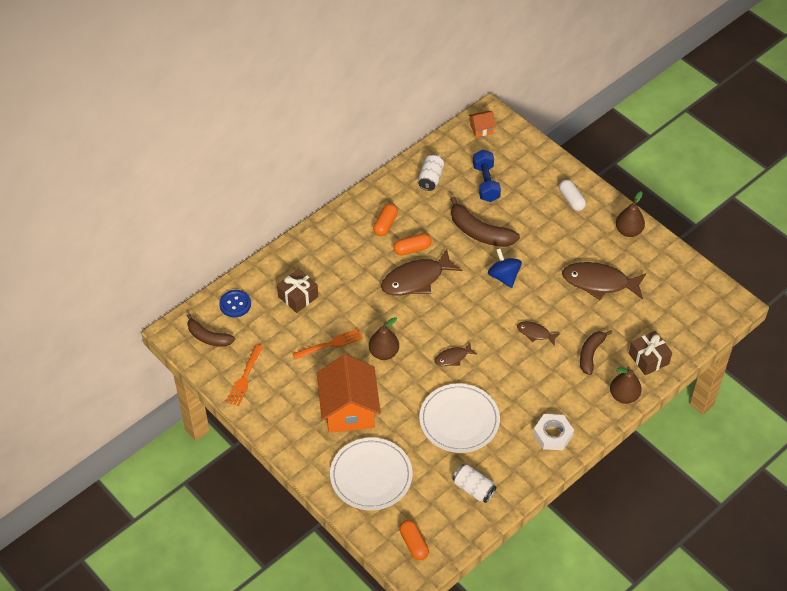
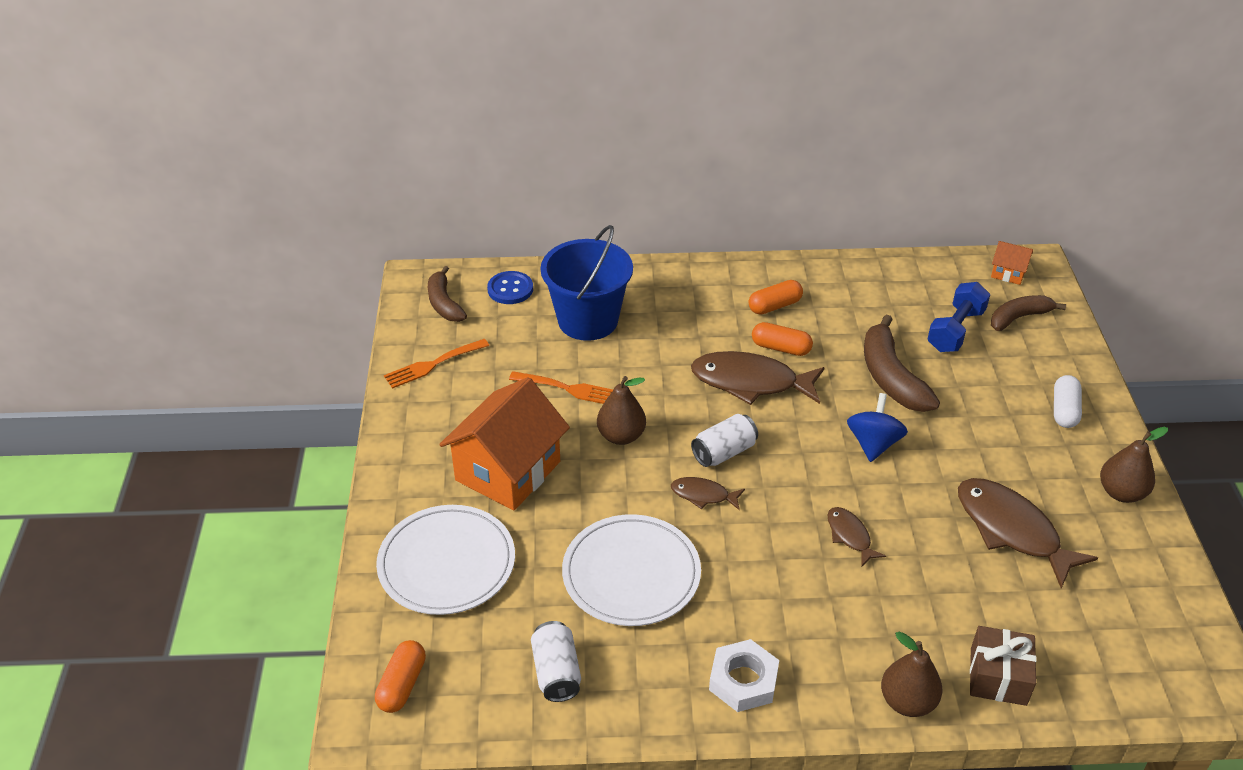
camera: 40 degrees right, 10 degrees down
brown gift [277,269,318,313] -> blue bucket [541,225,633,341]
white can [418,154,444,191] -> white can moved to [691,414,758,467]
brown banana [580,330,612,375] -> brown banana moved to [991,295,1066,331]

